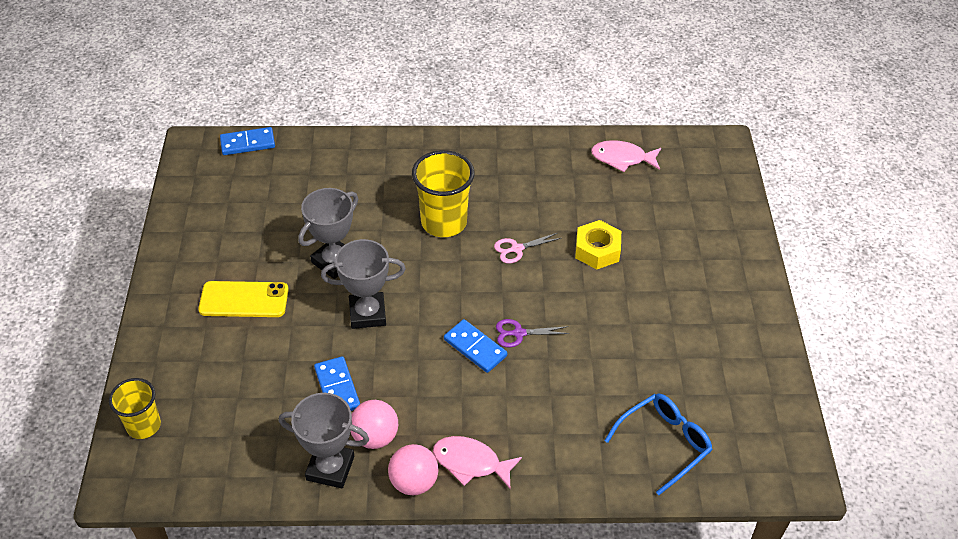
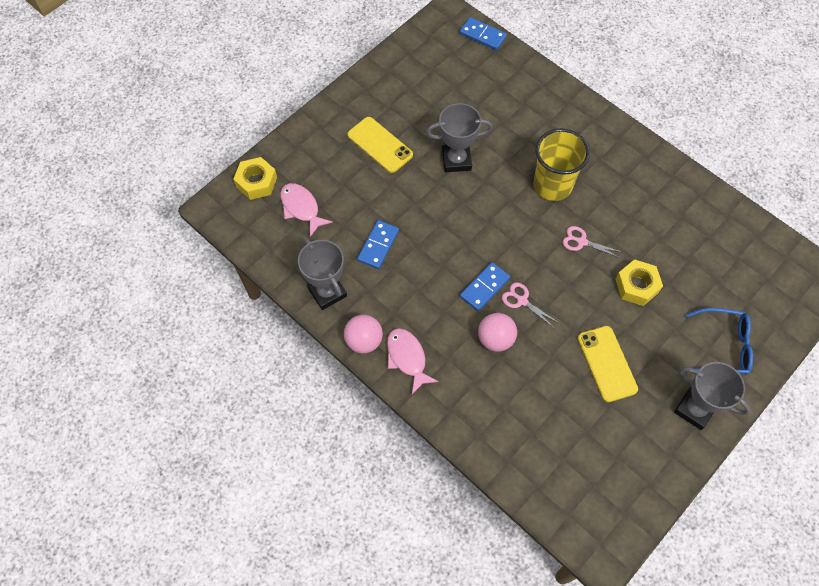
camera: 45 degrees right, 15 degrees up
yellow cup [109,378,161,439] -> yellow nut [233,157,277,200]
grey trophy [321,239,406,329] -> grey trophy moved to [674,362,751,430]
pink ball [351,400,398,449] -> pink ball moved to [478,313,517,352]
blue domino [444,319,507,373] -> blue domino turned 45 degrees clockwise [460,262,510,311]
purple scissors [496,319,570,347] -> pink scissors [502,282,559,328]
pink fish [591,140,661,172] -> pink fish moved to [280,183,333,237]
blue glasses [604,393,713,495] -> blue glasses moved to [686,308,753,374]
none -> yellow phone [578,326,638,402]

